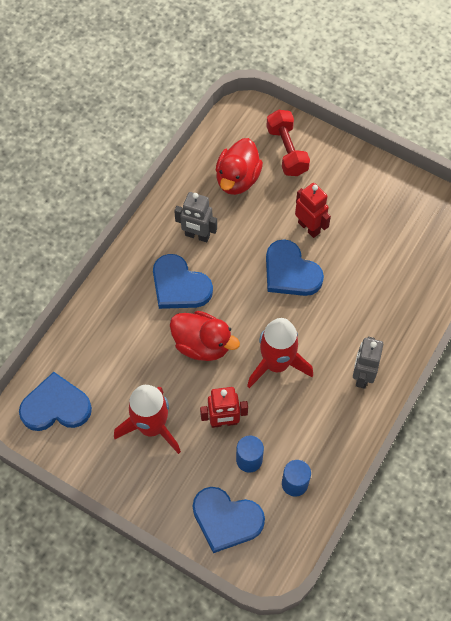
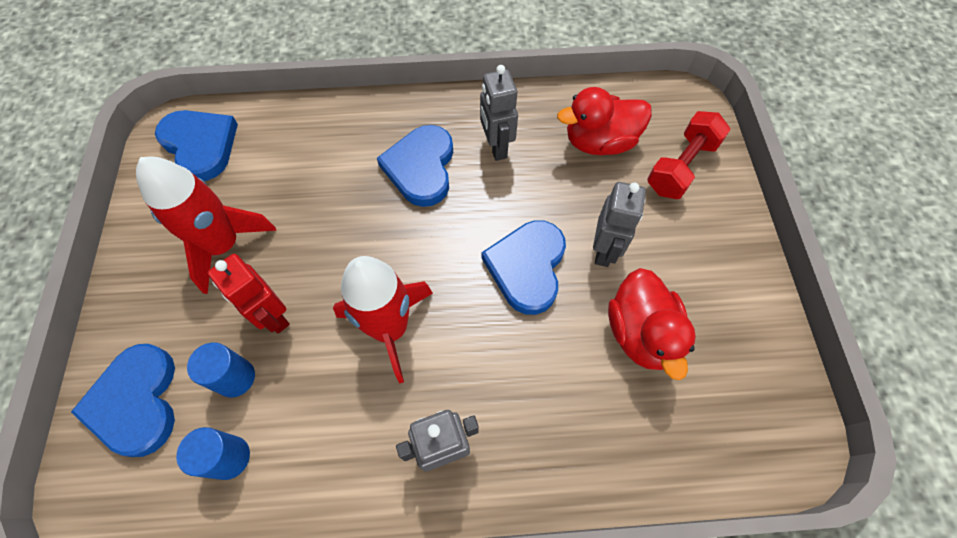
camera: 55 degrees right, 0 degrees up
red duck [170,311,240,361] -> red duck moved to [608,268,696,380]
red robot [295,183,331,238] -> grey robot [593,182,646,267]

